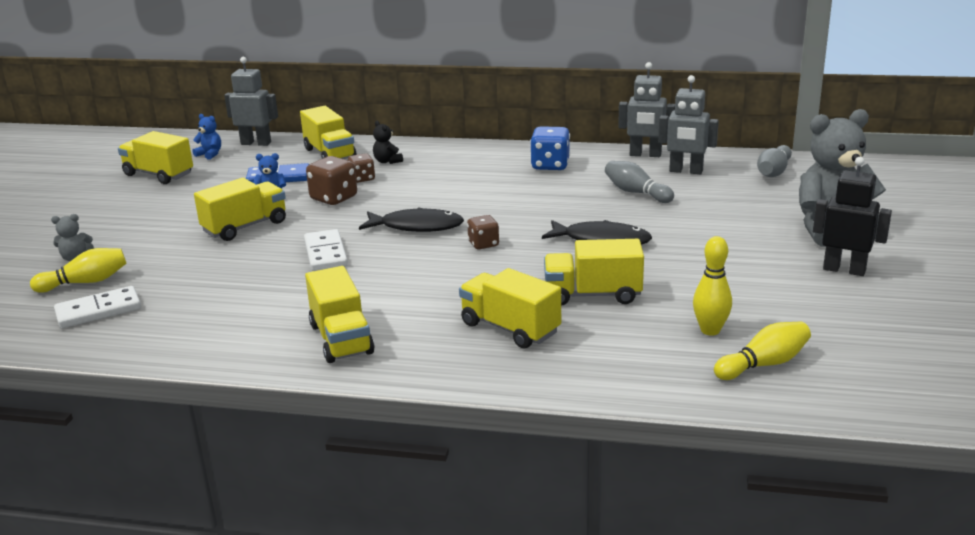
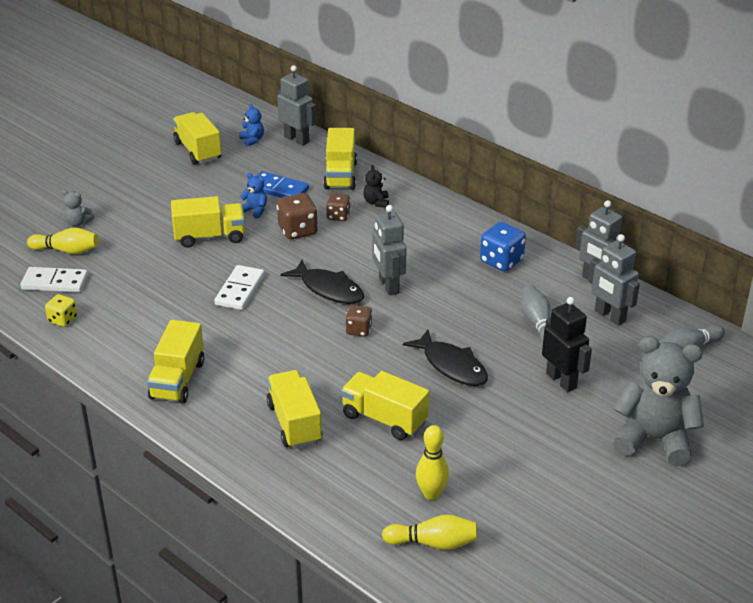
camera: 30 degrees right, 10 degrees up
black robot [813,157,892,276] -> black robot moved to [542,297,592,392]
none -> yellow dice [45,294,77,327]
none -> grey robot [372,205,407,295]

